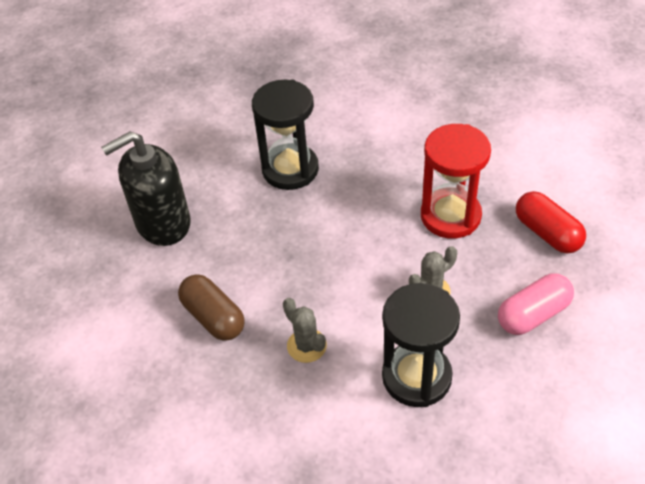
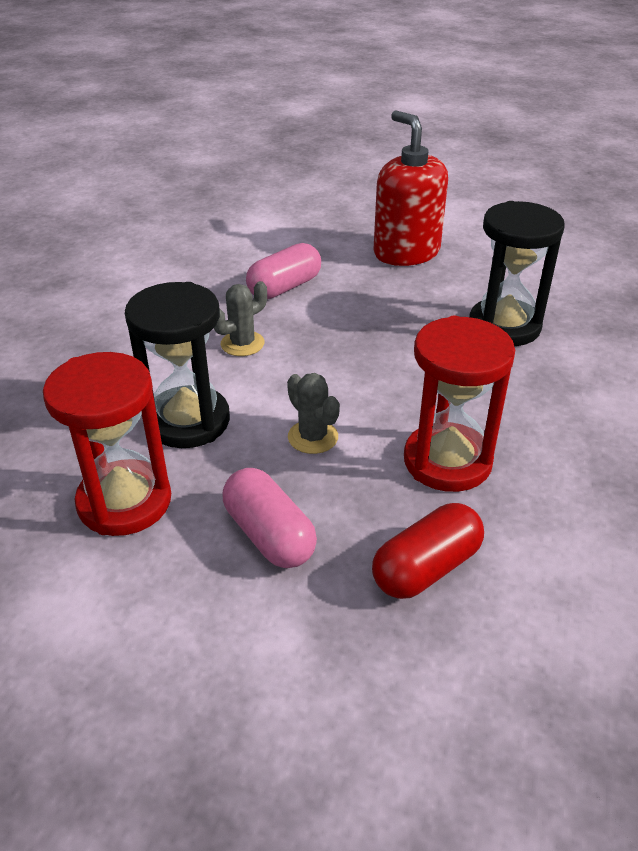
camera: 85 degrees right, 10 degrees down
black soap dispenser [101,132,191,246] -> red soap dispenser [373,110,448,266]
brown capsule [178,274,245,341] -> pink capsule [246,243,321,299]
none -> red hourglass [43,352,171,536]

